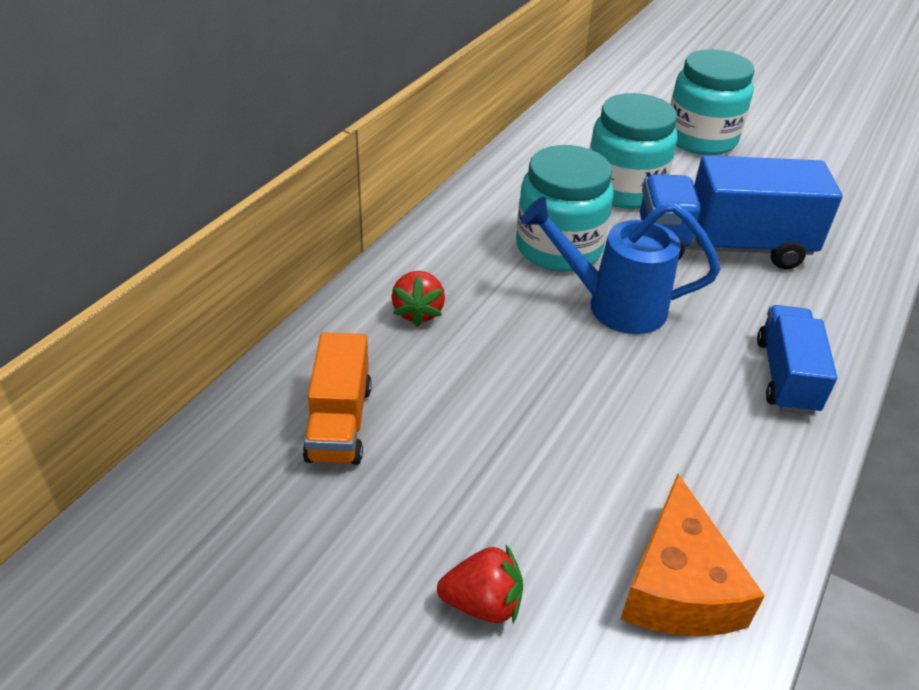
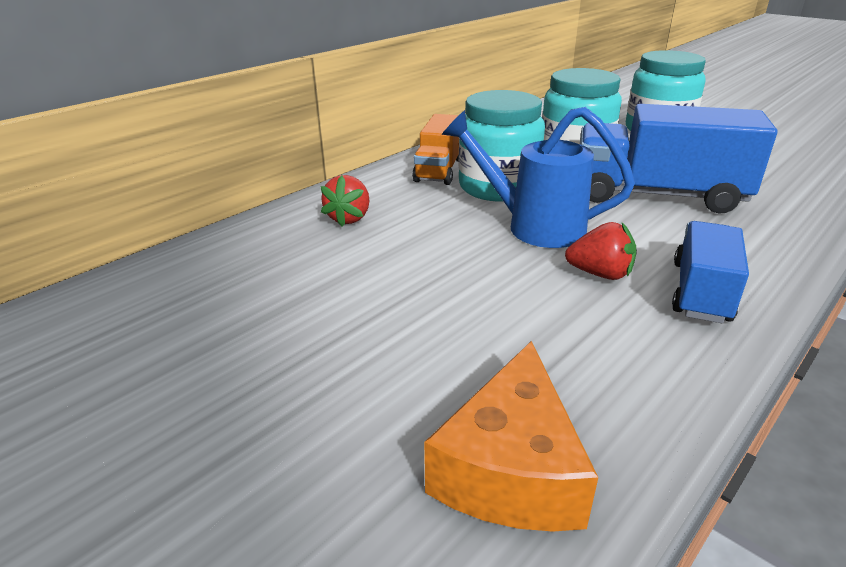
camera: 15 degrees right, 10 degrees down
orange truck [303,332,372,465] -> orange truck moved to [412,114,460,185]
red strawberry [437,545,523,623] -> red strawberry moved to [565,222,637,280]

